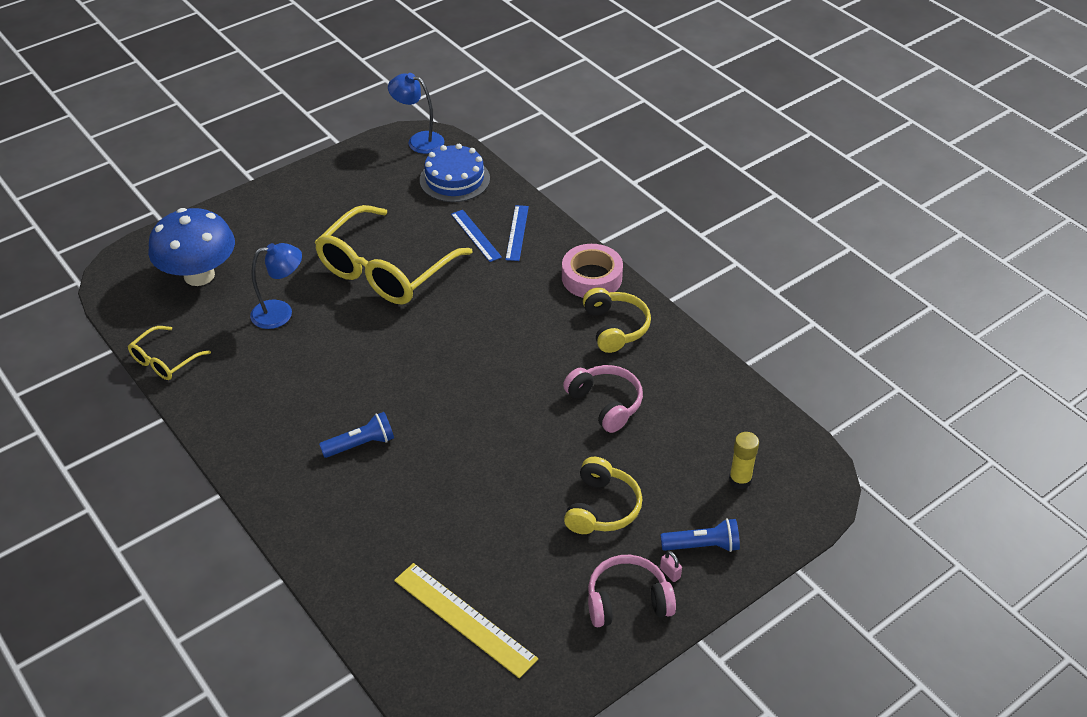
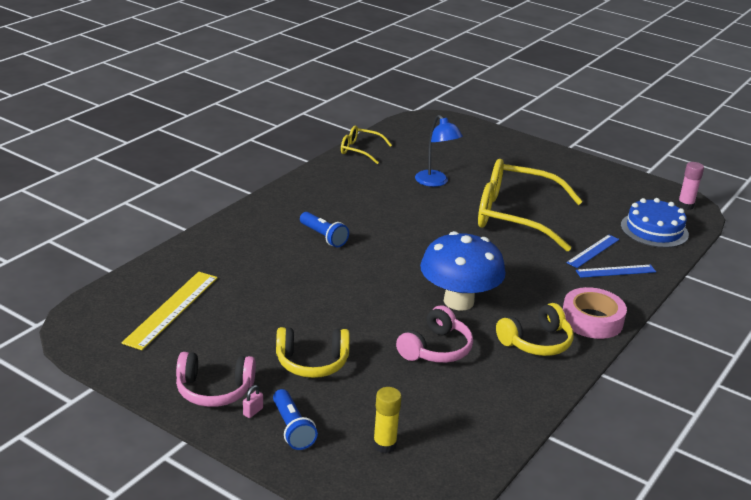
camera: 70 degrees right, 15 degrees down
blue mushroom [148,208,235,286] -> blue mushroom moved to [420,231,506,311]
blue lamp [388,73,444,154] -> pink glue stick [678,162,704,210]
pink headphones [588,555,676,627] -> pink headphones turned 120 degrees clockwise [176,352,256,407]

